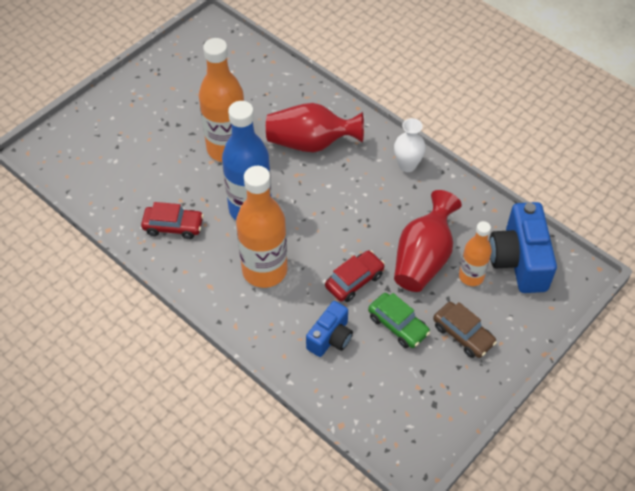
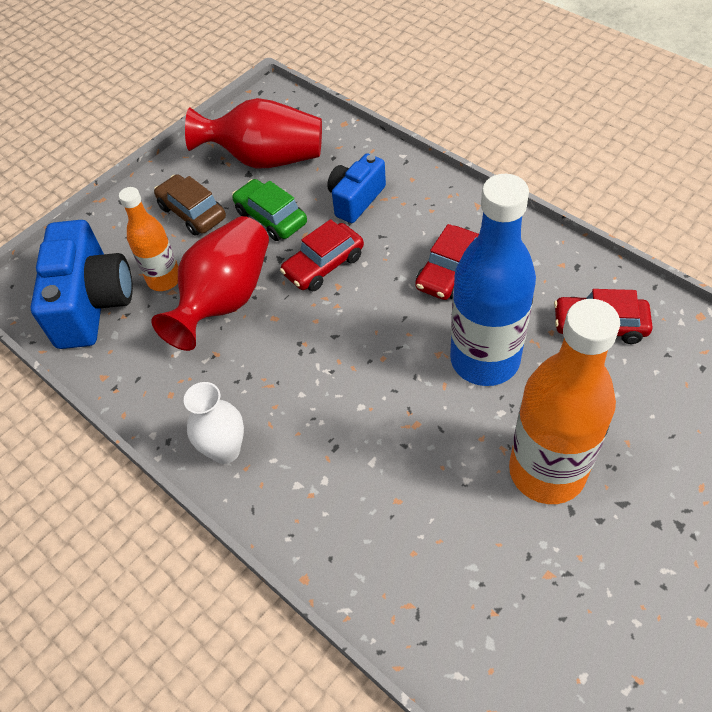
camera: 175 degrees left, 0 degrees up
orange bottle [236,166,287,288] -> red car [415,224,479,300]
red vase [266,103,364,152] -> red vase moved to [185,98,322,169]

